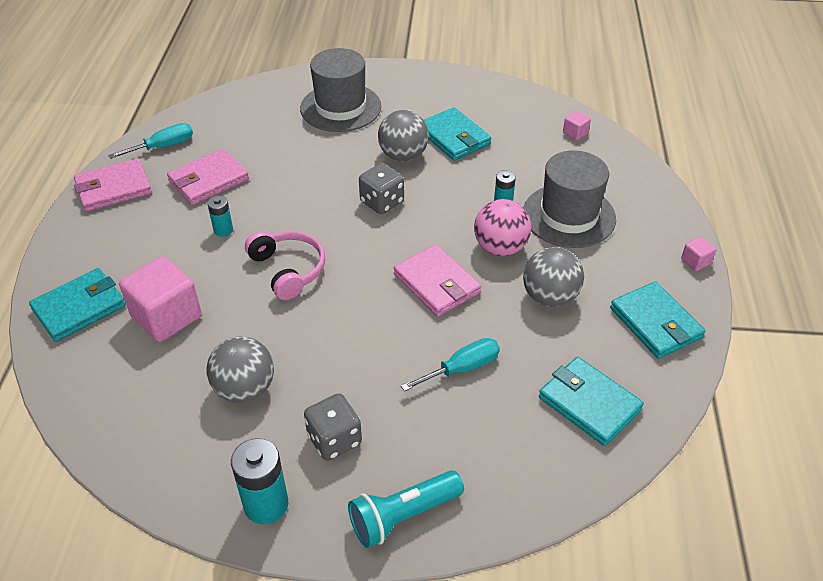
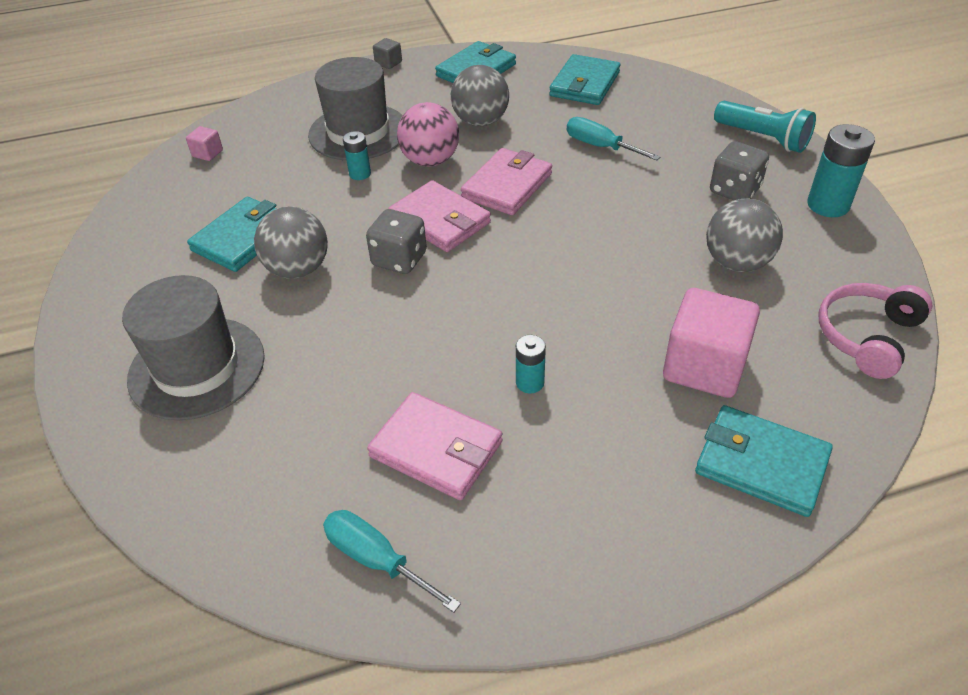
camera: 110 degrees left, 0 degrees up
pink wallet [74,158,152,212] -> pink wallet moved to [388,180,491,252]
pink headphones [245,230,325,300] -> pink headphones moved to [819,283,932,379]
pink cube [681,237,716,271] -> grey cube [373,38,402,69]

